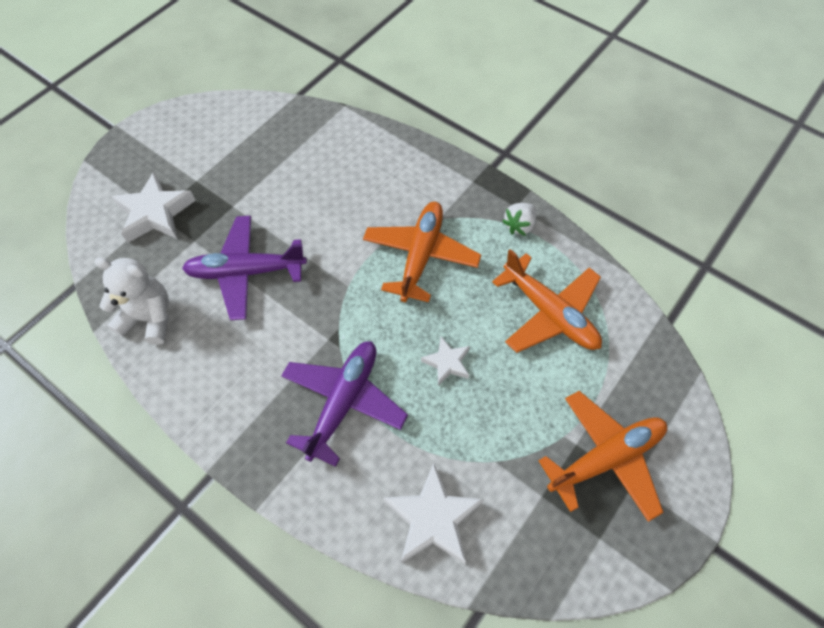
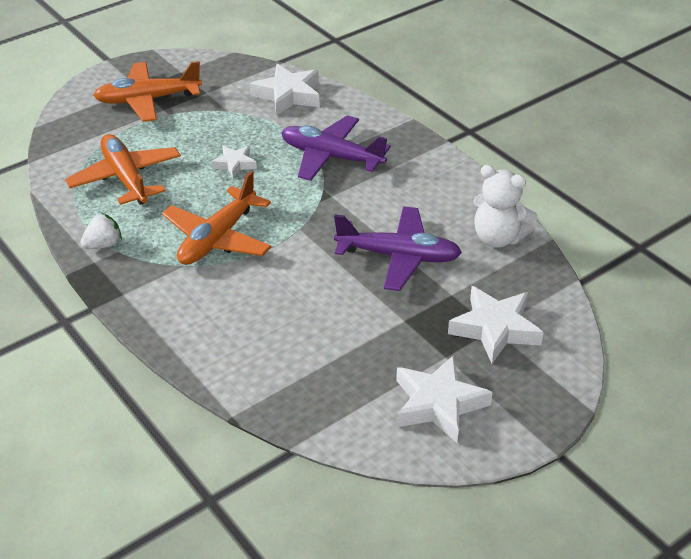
camera: 165 degrees left, 20 degrees down
purple plane [281,341,408,467] -> purple plane turned 75 degrees clockwise [281,115,391,181]
none -> white star [396,355,493,443]

